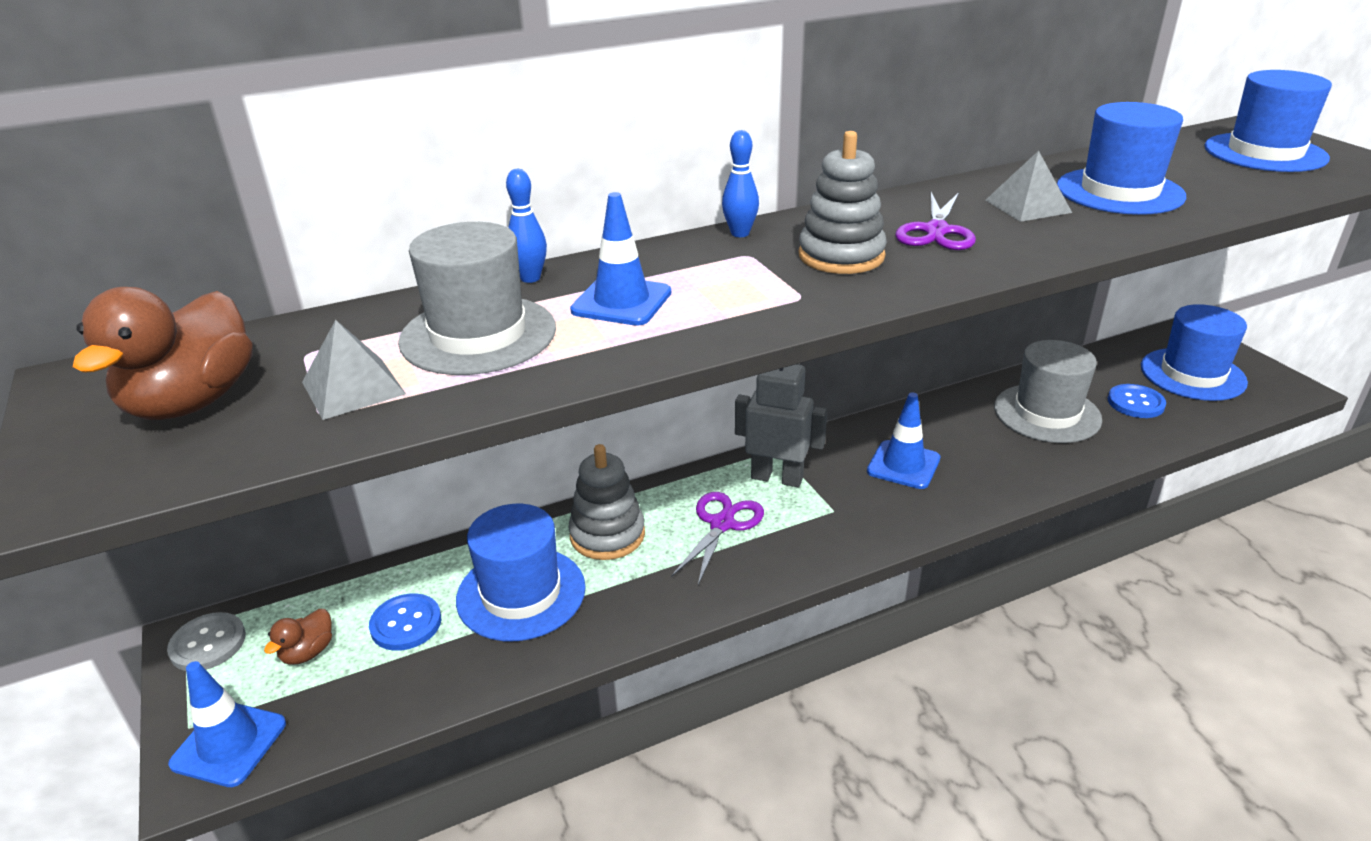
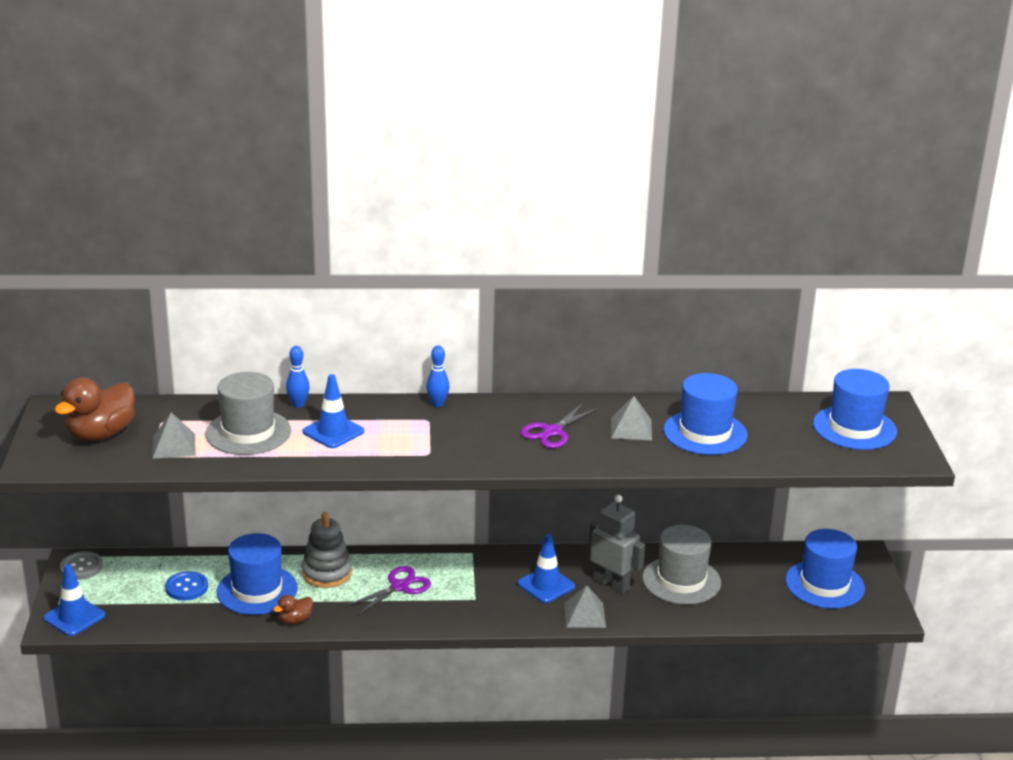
camera: 20 degrees right, 5 degrees down
brown duck [264,609,332,665] -> brown duck moved to [273,595,313,624]
grey robot [735,364,827,487] -> grey robot moved to [589,495,645,594]
grey stacking toy [799,131,887,274] -> none
blue button [1108,384,1166,418] -> none
none -> grey pyramid [564,585,606,628]

